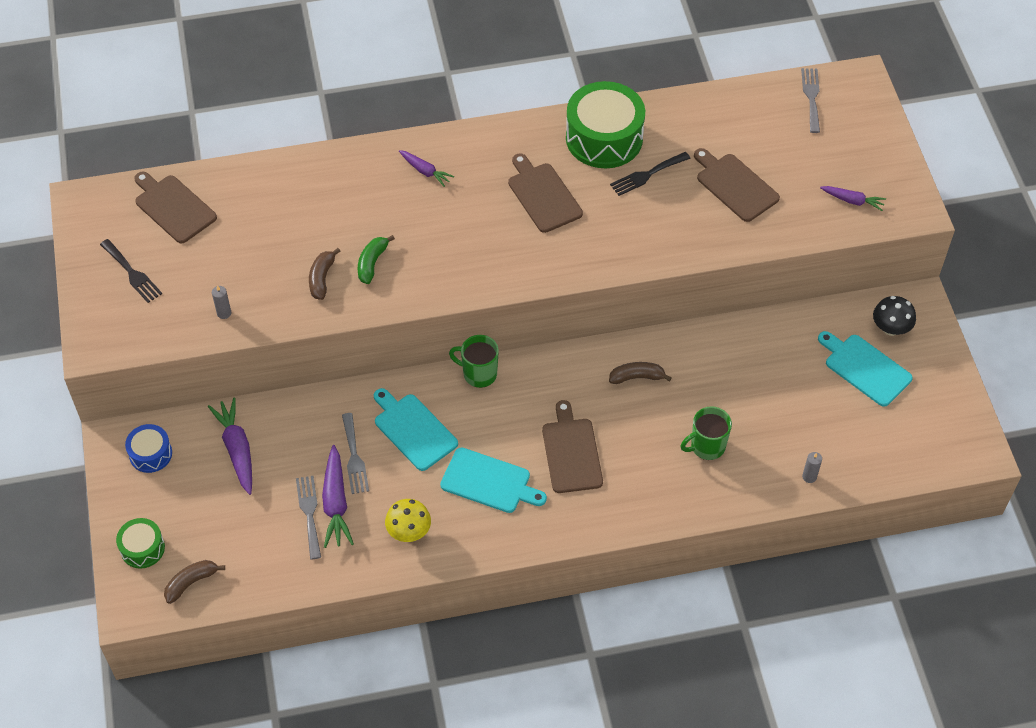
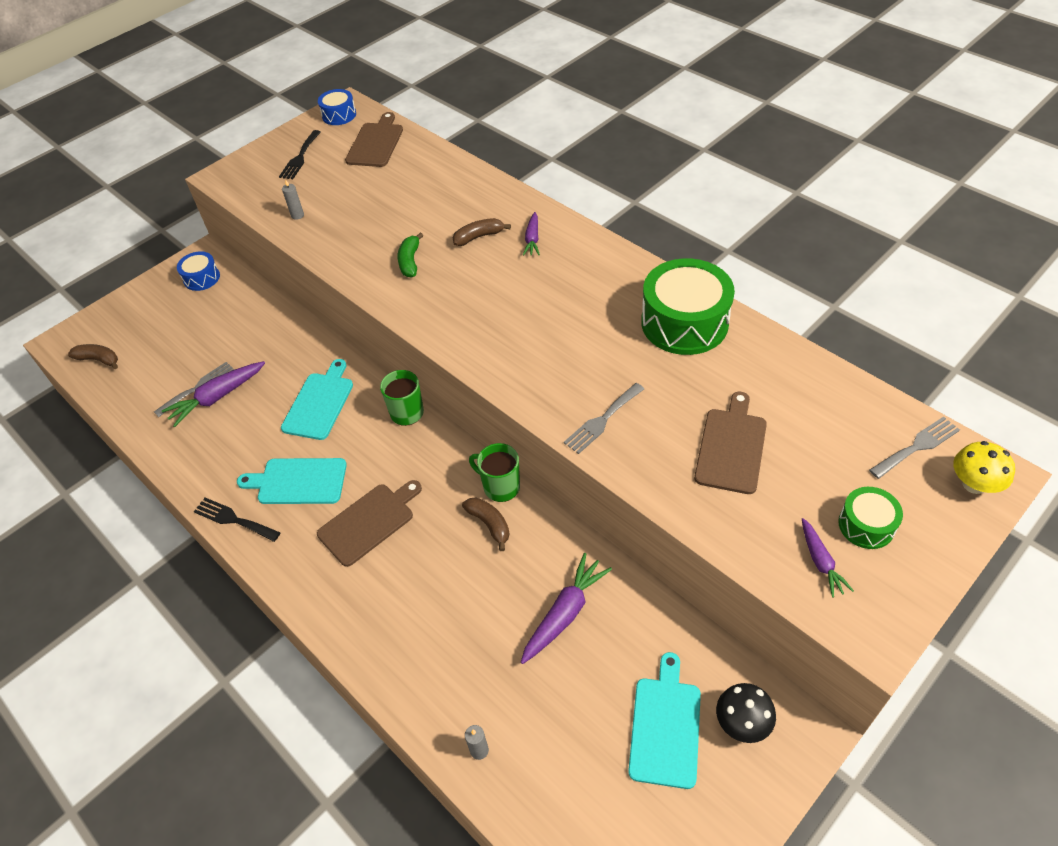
camera: 60 degrees right, 5 degrees down
green drum [116,518,165,569] -> green drum moved to [838,487,903,549]
purple carrot [208,397,252,495] -> purple carrot moved to [521,553,612,664]
brown banana [309,248,341,300] -> brown banana moved to [453,218,511,246]
grey fork [342,413,369,494] -> grey fork moved to [564,383,644,454]
green banana [358,235,395,284] -> green banana turned 75 degrees counterclockwise [398,232,424,278]
yellow mushroom [385,499,431,542] -> yellow mushroom moved to [953,441,1015,494]
turquoise cutting board [440,447,547,513] -> turquoise cutting board turned 105 degrees clockwise [237,458,347,504]
brown cutting board [508,153,583,233] -> none
black fork [610,152,691,196] -> black fork moved to [193,498,281,542]
green mug [680,406,732,460] -> green mug moved to [469,443,520,502]
none -> blue drum [318,89,356,125]

